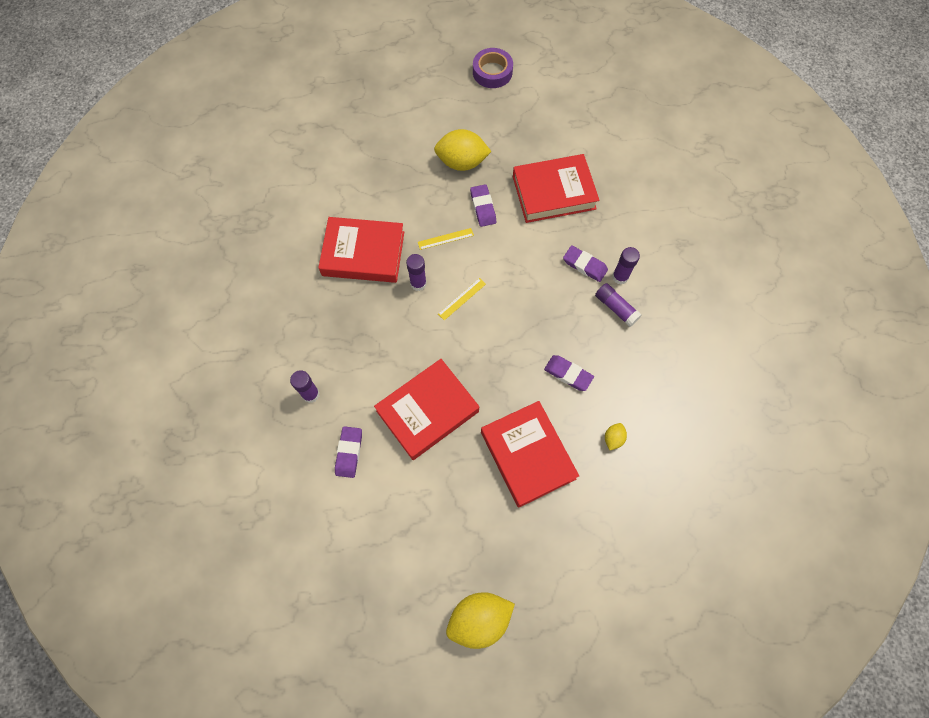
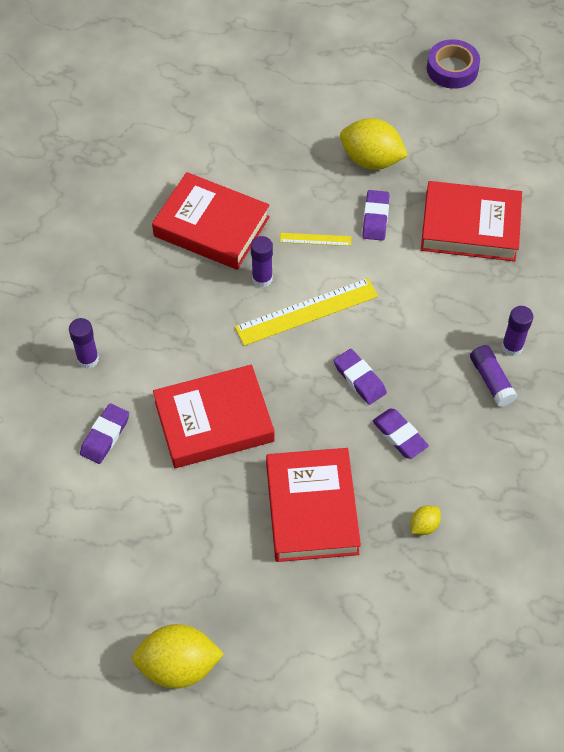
camera: 20 degrees right, 10 degrees down
yellow ruler [438,278,486,320] -> yellow ruler [235,278,378,346], size x1.99
purple eraser [563,245,608,282] -> purple eraser moved to [334,349,387,405]

